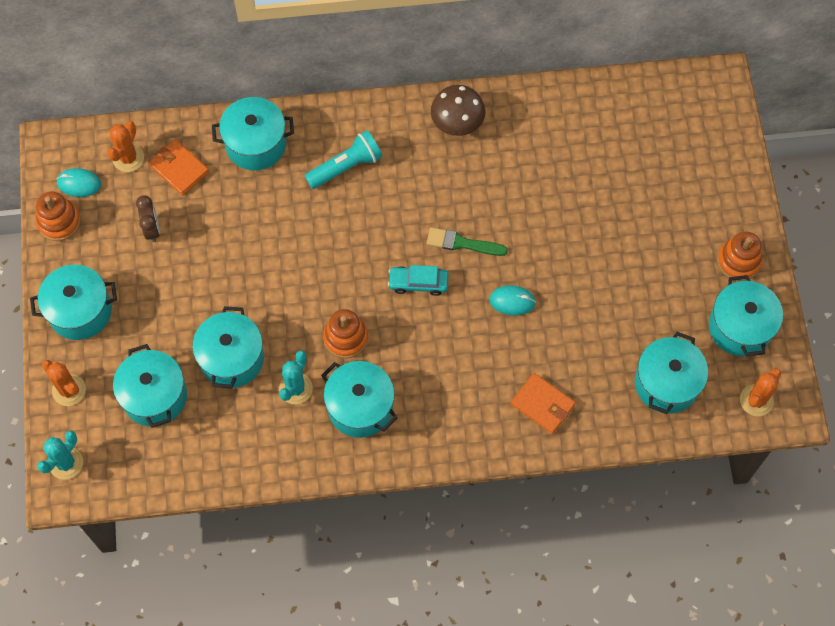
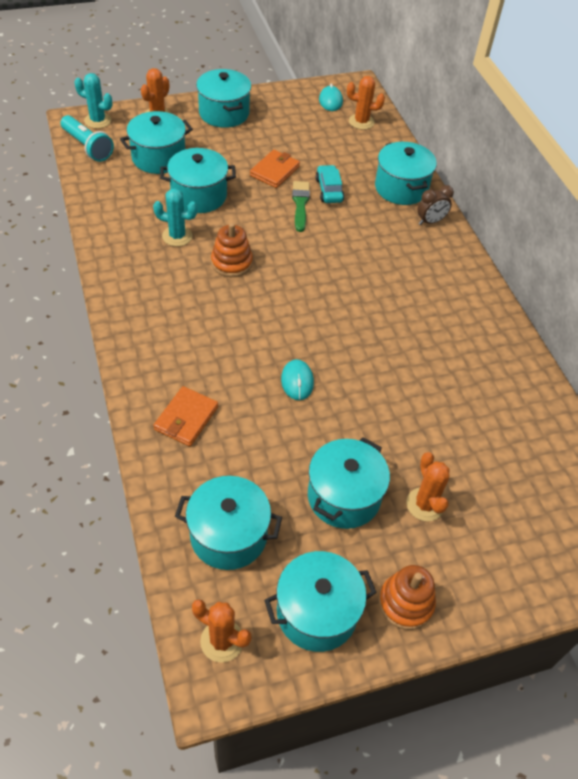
camera: 75 degrees right, 15 degrees down
orange stacking toy [36,192,81,241] -> none
brown clock [136,195,160,242] -> brown clock moved to [417,185,454,225]
orange wallet [149,139,209,196] -> orange wallet moved to [250,150,300,188]
turquoise flashlight [305,130,382,189] -> turquoise flashlight moved to [61,115,114,162]
turquoise pot [321,361,398,438] -> turquoise pot moved to [308,437,390,529]
turquoise car [388,265,448,296] -> turquoise car moved to [316,165,344,203]
green brush [427,227,508,256] -> green brush moved to [292,181,310,232]
brown mushroom [431,85,486,136] -> none
none -> orange cactus [406,452,449,521]

